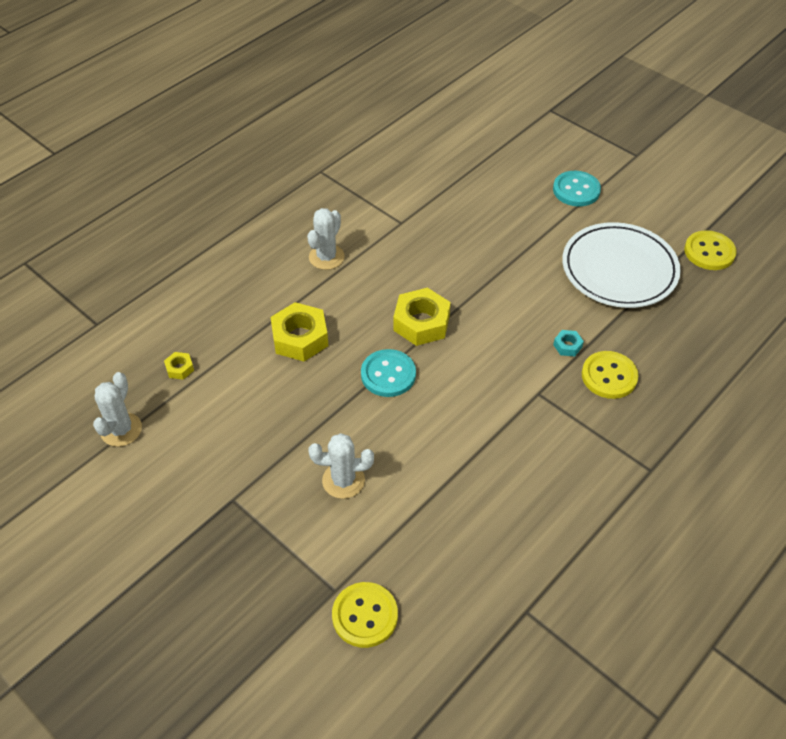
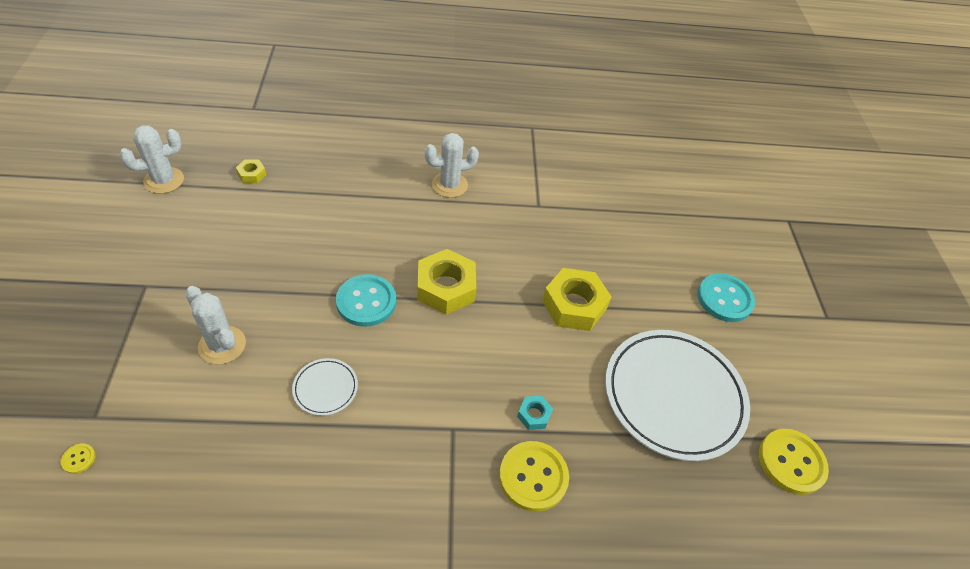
camera: 40 degrees right, 0 degrees up
yellow nut [270,302,328,362] -> yellow nut moved to [542,268,612,331]
yellow button [332,582,398,648] -> yellow button [61,443,96,474], size x0.42
none -> white plate [292,358,358,416]

